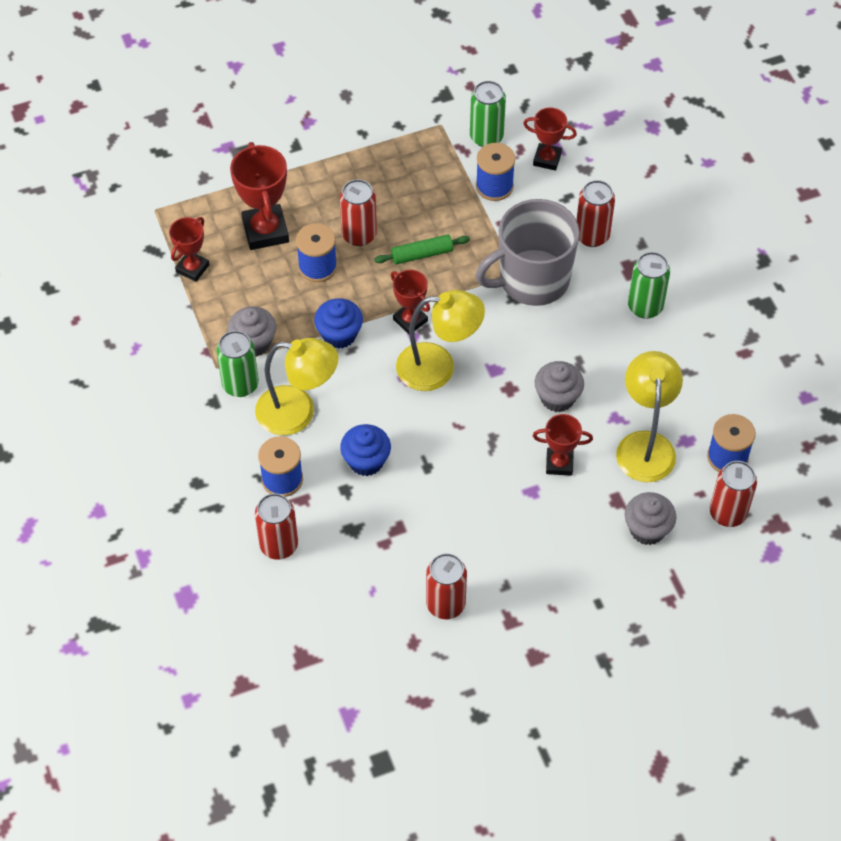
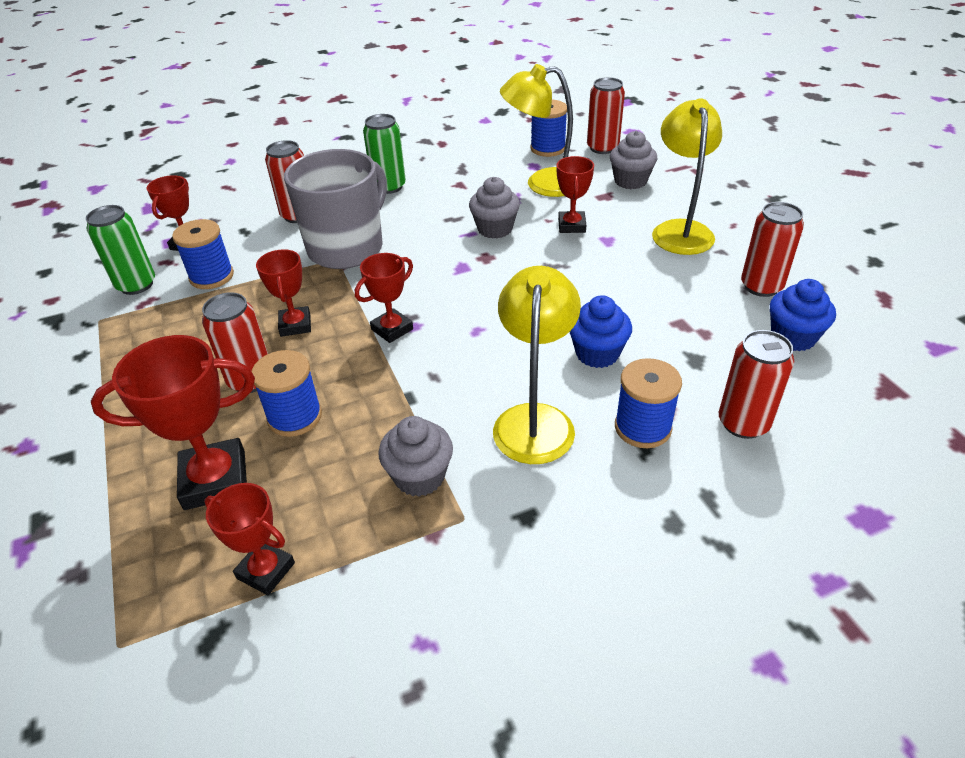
camera: 90 degrees left, 15 degrees down
green can [216,331,259,397] -> none
blue cupcake [314,298,363,349] -> blue cupcake moved to [770,279,836,351]
green rolling pin [374,234,470,265] -> red trophy [256,249,311,337]
yellow lamp [396,290,485,391] -> yellow lamp moved to [652,98,722,255]
grey mug [476,199,580,306] -> grey mug turned 120 degrees counterclockwise [284,149,387,269]

